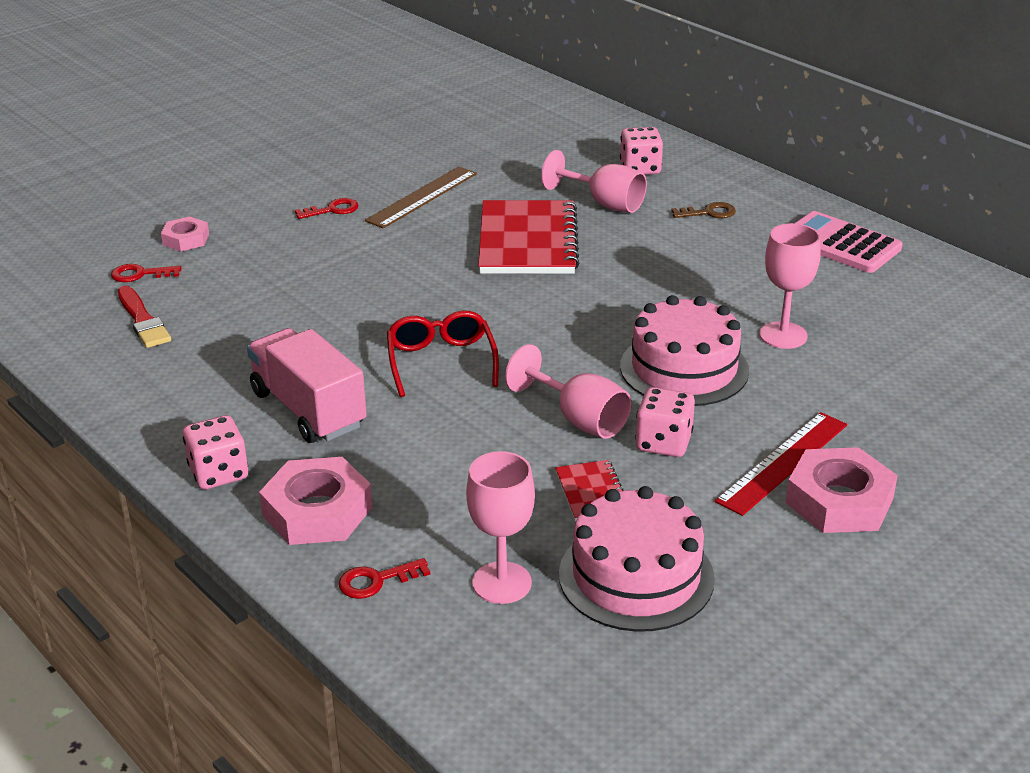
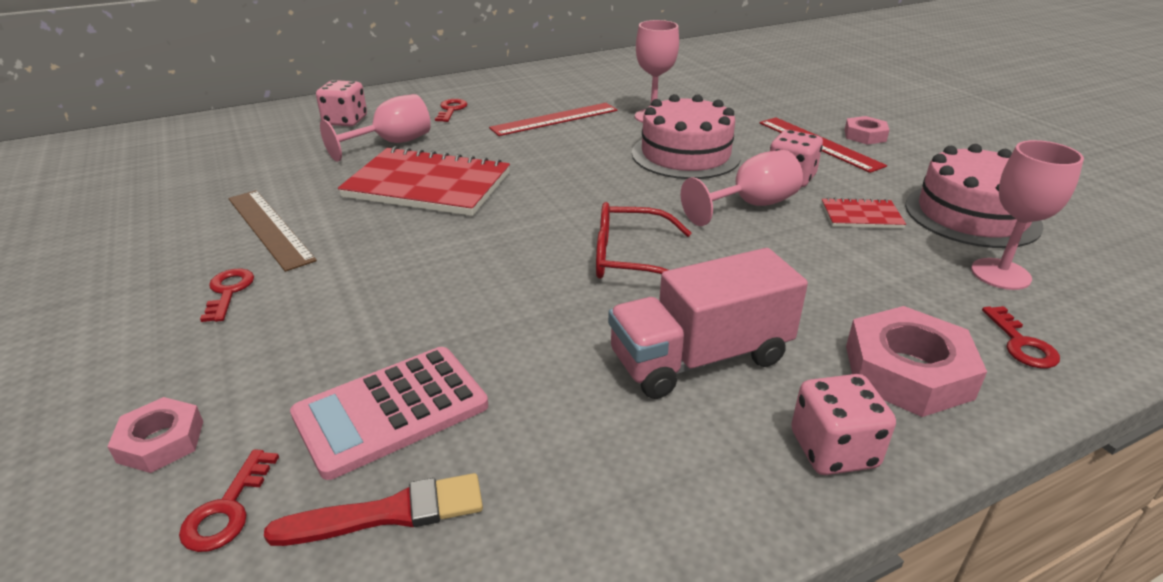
camera: 75 degrees left, 0 degrees up
brown key [671,202,736,218] -> red key [435,99,467,122]
pink nut [786,447,898,533] -> pink nut [845,116,889,145], size x0.58
pink calculator [795,211,903,273] -> pink calculator moved to [290,347,488,480]
none -> red ruler [489,103,617,136]

